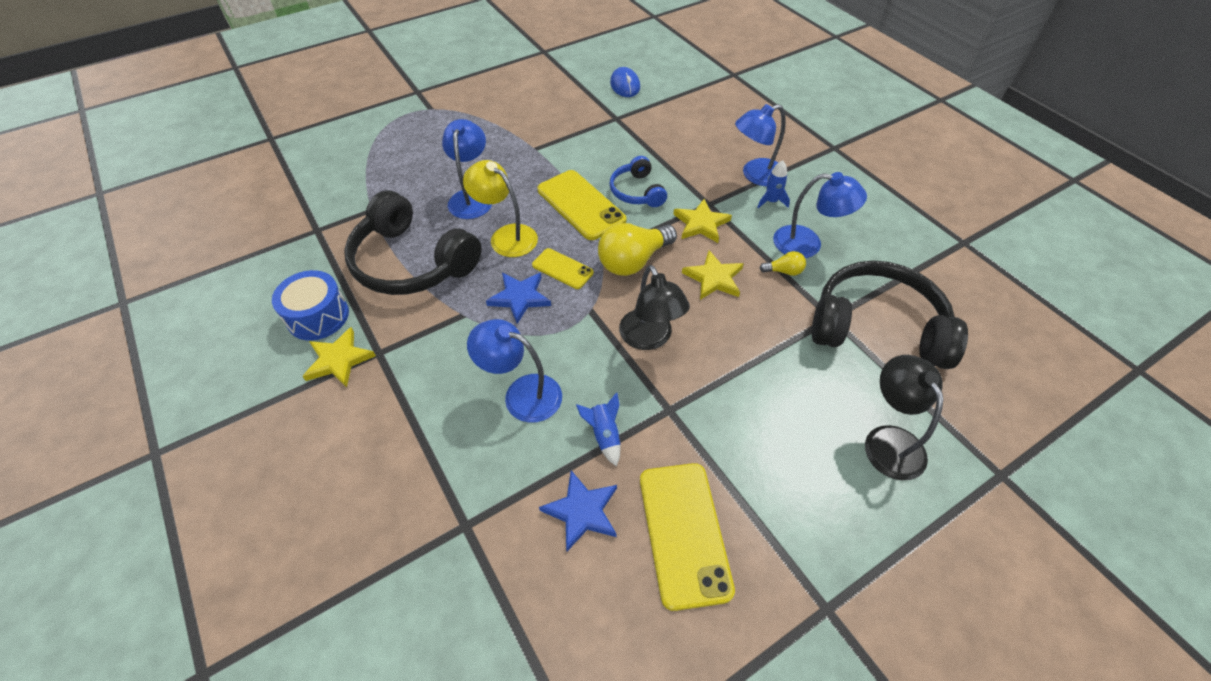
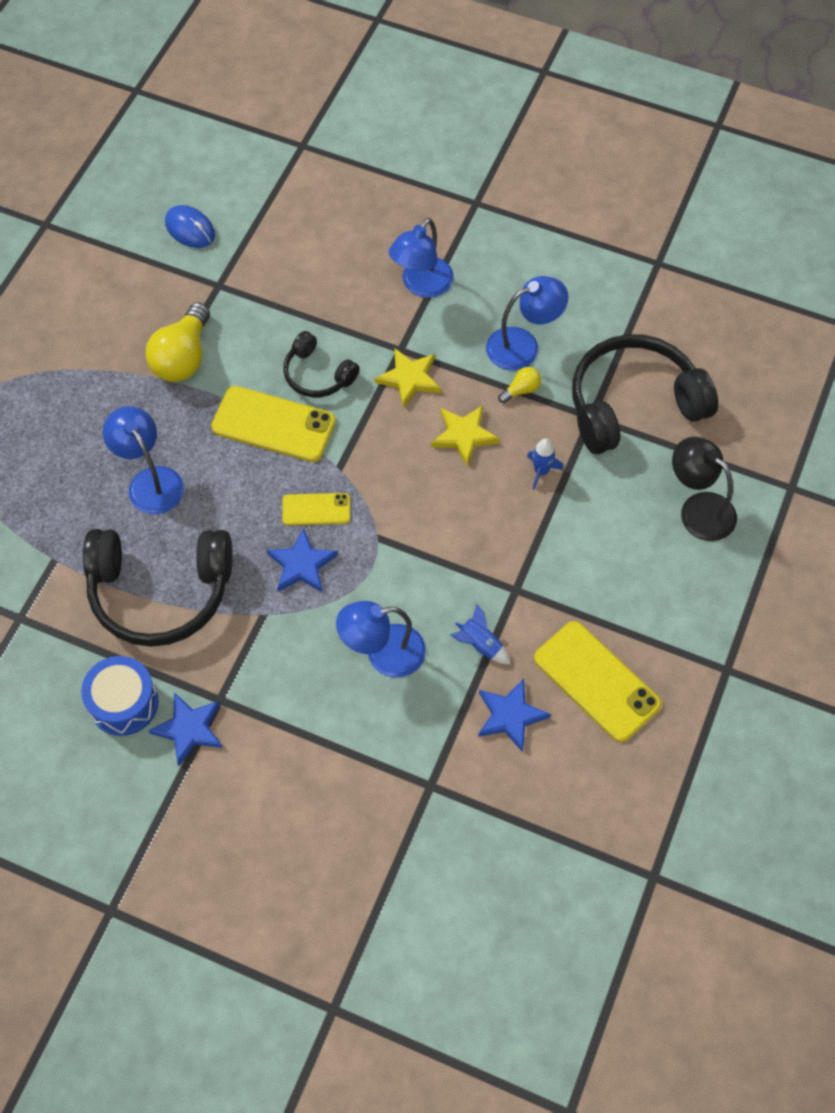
camera: 35 degrees left, 10 degrees up
yellow star [302,327,376,388] -> blue star [148,692,223,766]
yellow lamp [463,160,538,257] -> none
yellow light bulb [598,223,677,276] -> yellow light bulb moved to [145,302,210,382]
blue headphones [610,156,667,207] -> black headphones [283,331,360,397]
black lamp [619,265,690,350] -> none
blue rocket [757,160,790,208] -> blue rocket moved to [527,439,563,490]

